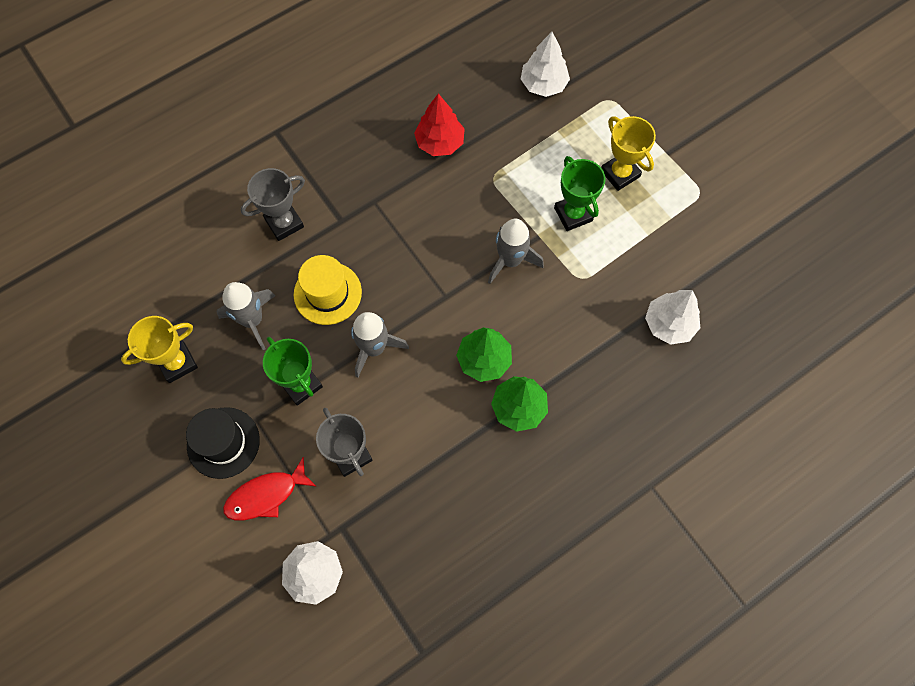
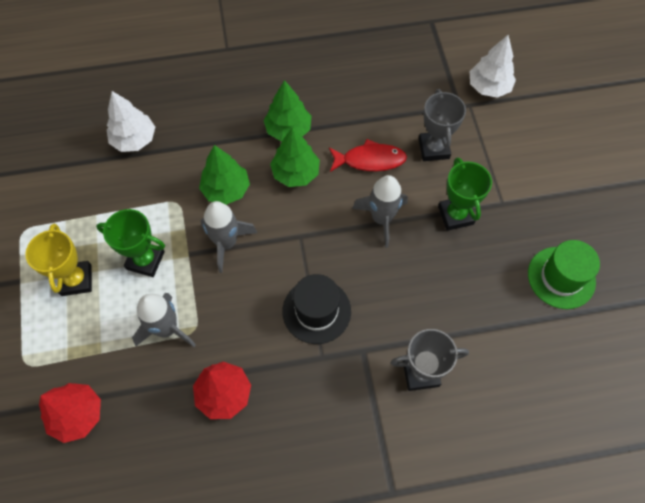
camera: 155 degrees left, 5 degrees down
yellow trophy [121,316,198,383] -> green hat [528,240,600,309]
black hat [186,407,260,479] -> black hat moved to [283,274,351,344]
grey rocket [217,282,275,350] -> grey rocket moved to [132,293,196,347]
red fish [223,457,317,521] -> red fish moved to [329,139,407,172]
yellow hat [294,255,362,325] -> none
white tree [521,32,570,97] -> red tree [39,383,101,443]
green trophy [554,156,605,231] -> green trophy turned 75 degrees counterclockwise [96,209,165,277]
none -> green tree [199,145,250,205]

